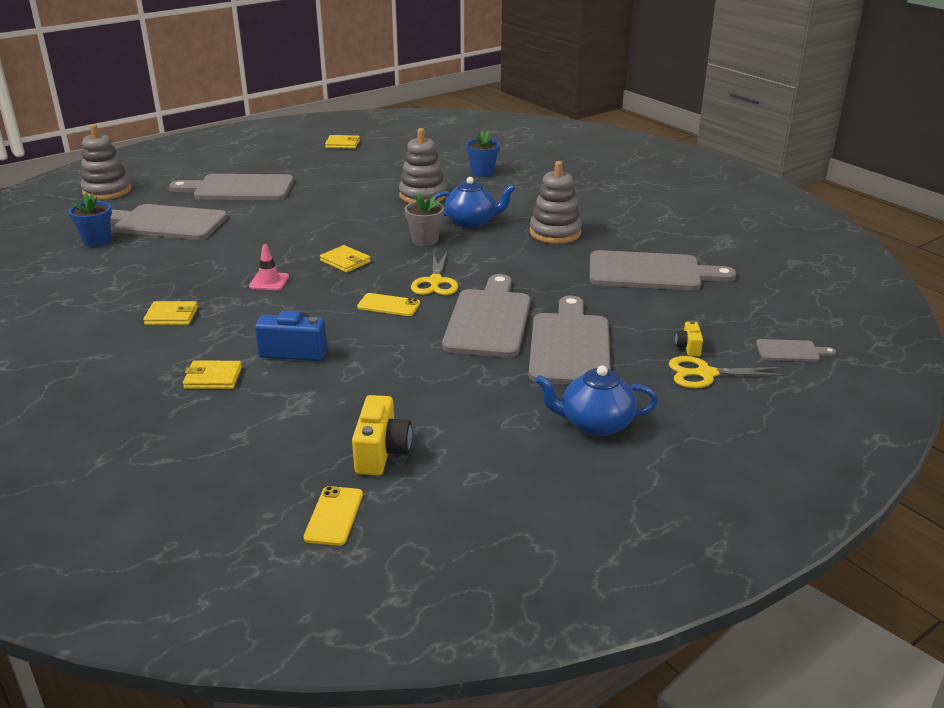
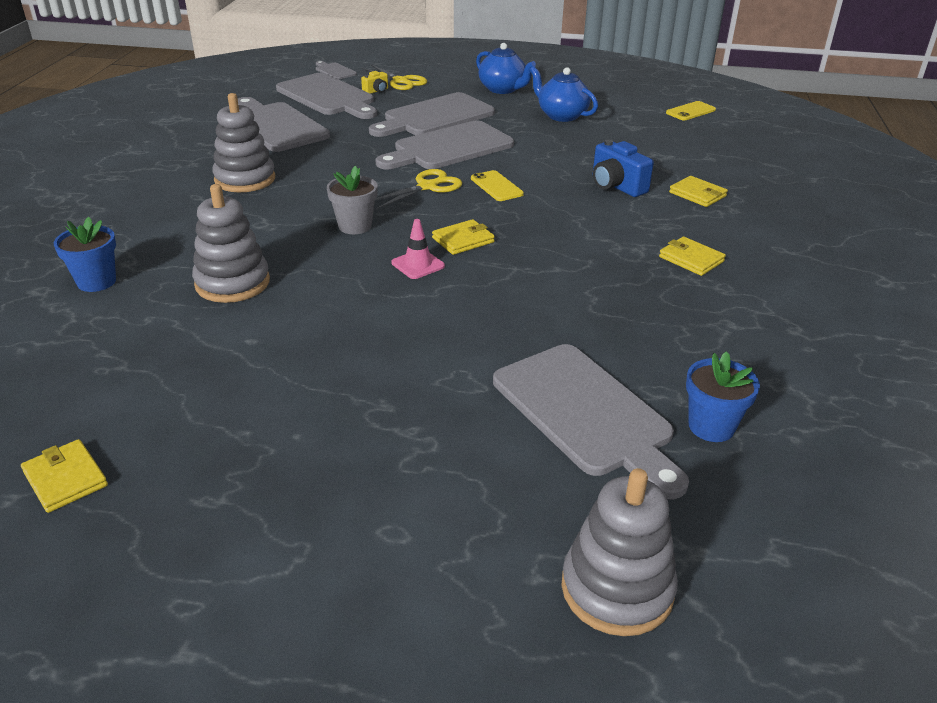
camera: 135 degrees left, 5 degrees up
grey cutting board [169,174,294,200] -> grey cutting board moved to [276,73,377,119]
pink traffic cone [249,244,289,290] -> pink traffic cone moved to [391,219,445,279]
yellow wallet [320,245,371,273] -> yellow wallet turned 60 degrees clockwise [432,219,495,255]
yellow camera [352,395,412,475] -> none
blue teapot [435,177,515,228] -> blue teapot moved to [530,66,598,122]

